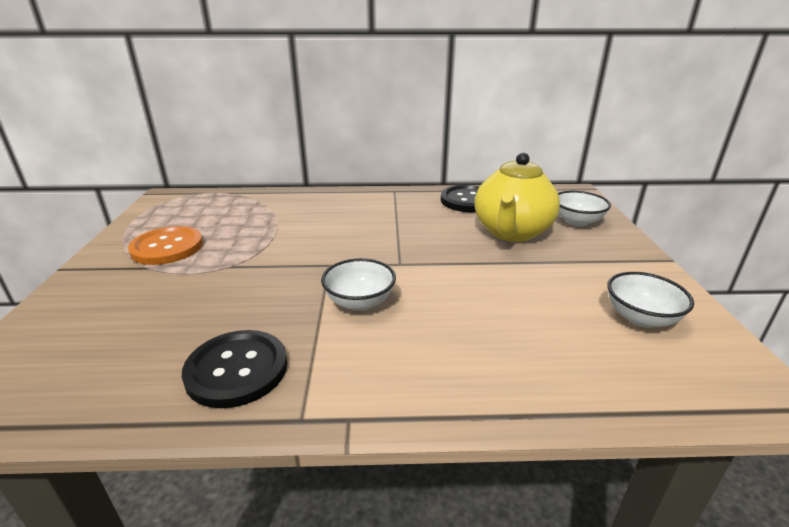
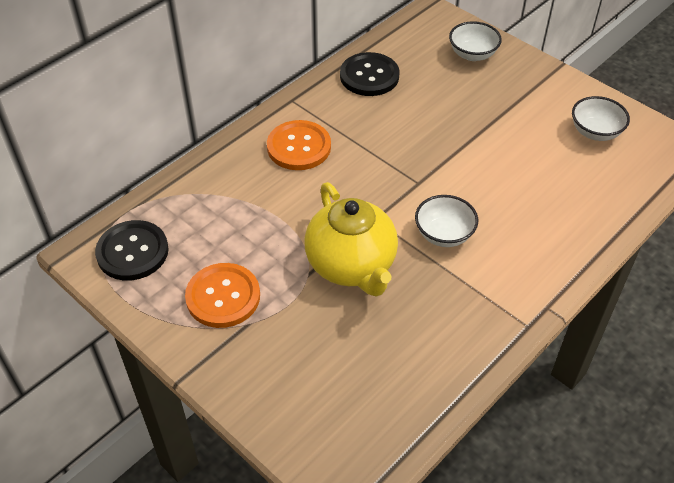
camera: 45 degrees left, 20 degrees up
black button [182,330,287,408] -> black button moved to [95,220,168,280]
yellow teapot [475,152,560,242] -> yellow teapot moved to [304,182,398,297]
none -> orange button [267,120,331,170]

